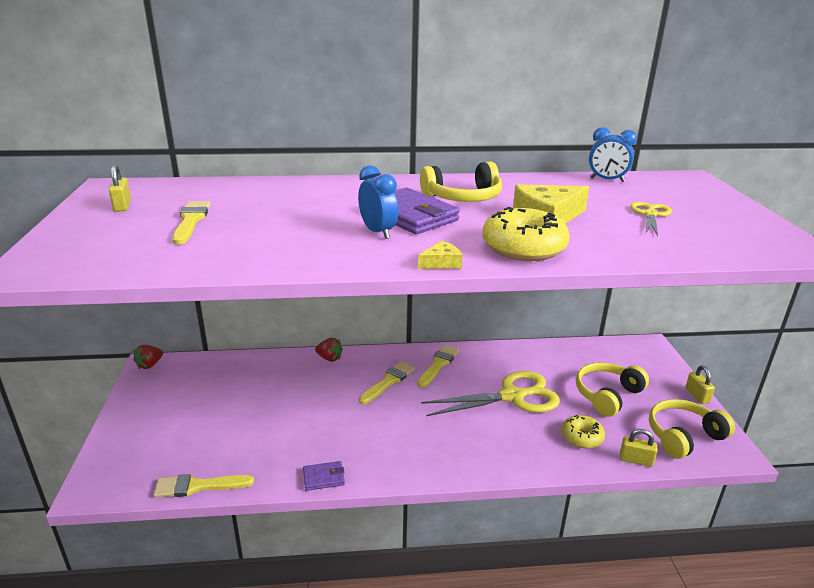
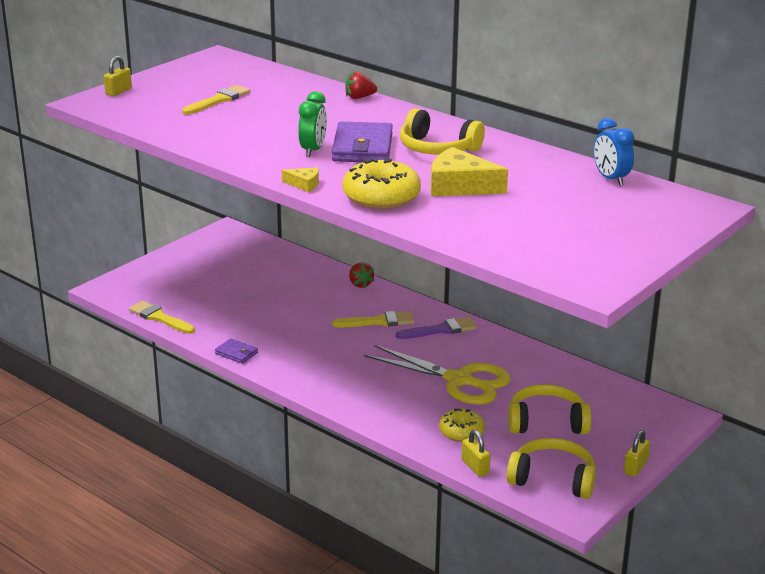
camera: 45 degrees right, 0 degrees up
yellow padlock [109,164,131,212] -> yellow padlock moved to [104,56,132,96]
red strawberry [133,345,163,369] -> red strawberry moved to [345,71,377,99]
blue clock [358,165,398,239] -> green clock [298,91,327,157]
yellow brush [417,345,459,388] -> purple brush [396,317,477,339]
yellow scissors [630,202,672,236] -> none

